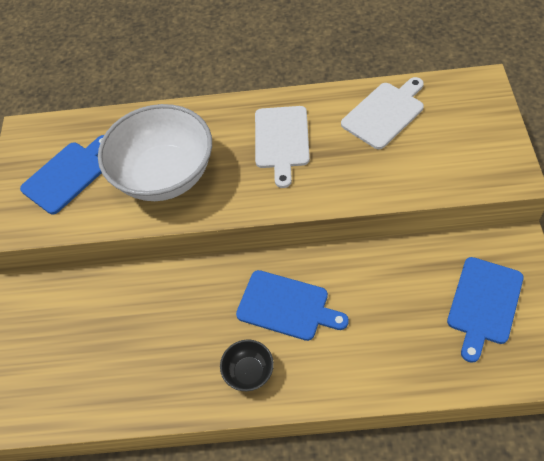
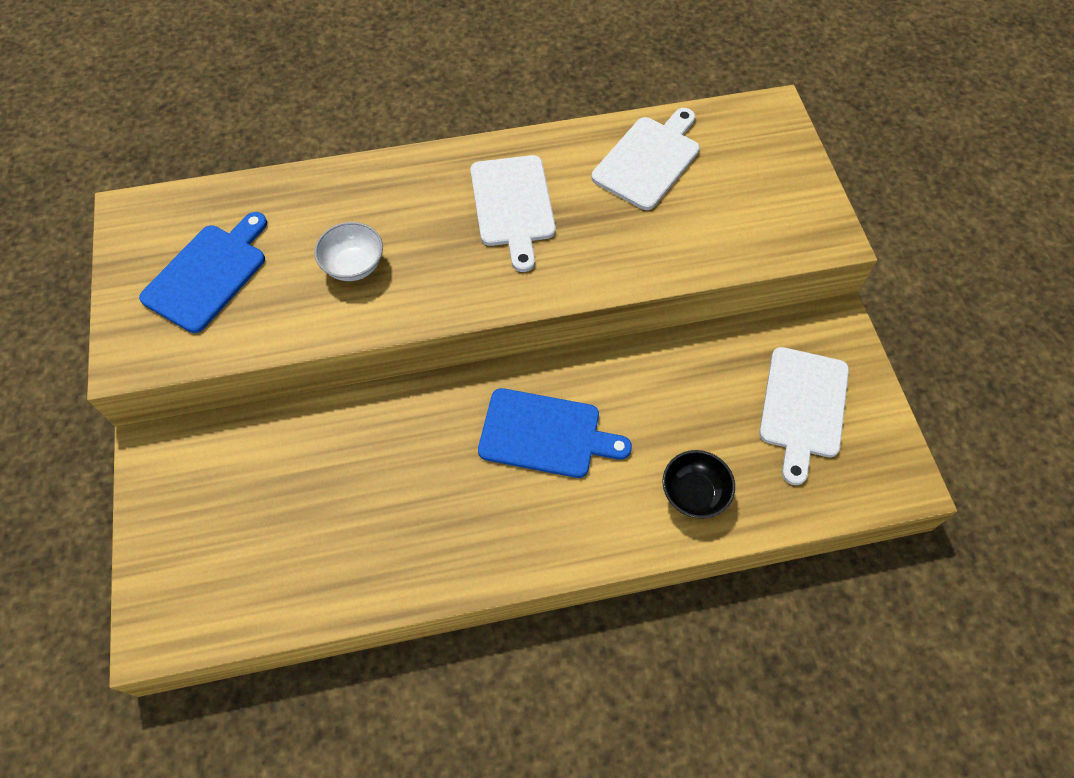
camera: 15 degrees left, 5 degrees up
white bowl [98,104,212,201] -> white bowl [314,222,383,281], size x0.43
black bowl [220,340,274,391] -> black bowl moved to [662,450,735,519]
blue cutting board [447,257,523,363] -> white cutting board [759,347,849,485]

